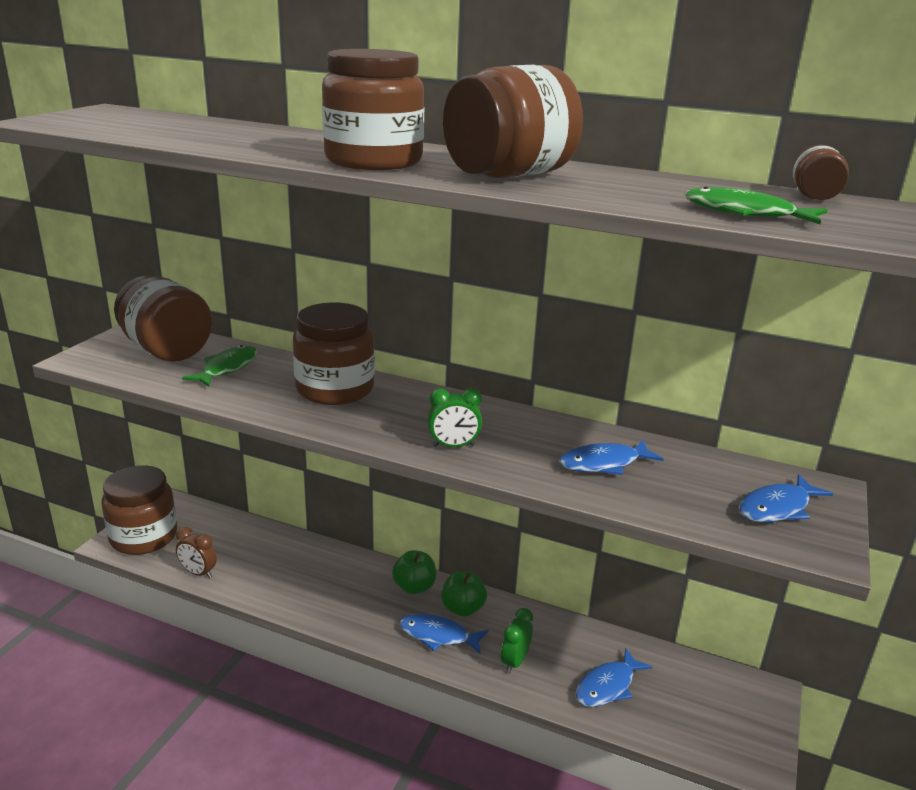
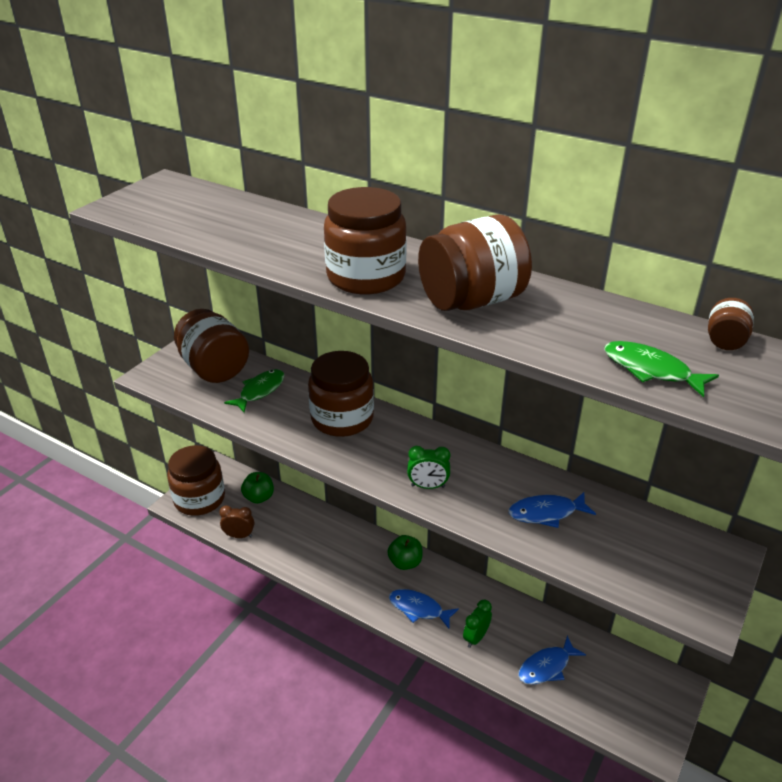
camera: 10 degrees right, 10 degrees up
brown clock [176,527,217,578] -> brown clock turned 150 degrees clockwise [219,506,254,538]
green apple [441,571,487,616] -> green apple moved to [241,472,274,504]
blue fish [739,474,833,523] -> none

